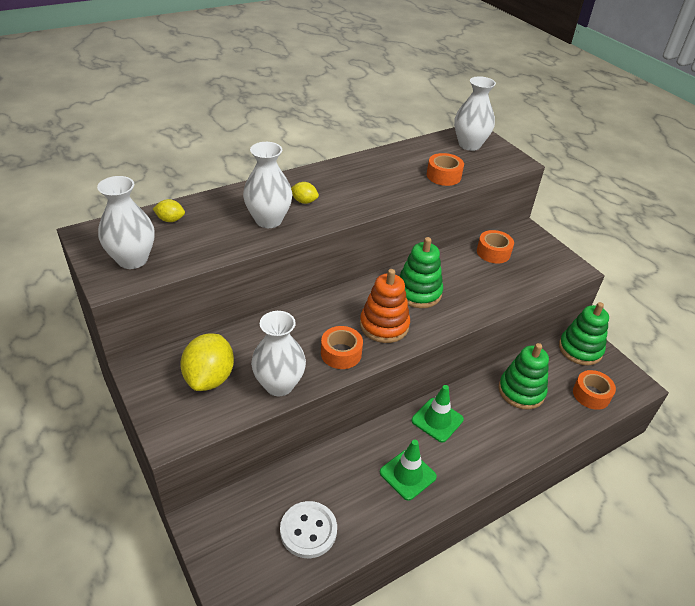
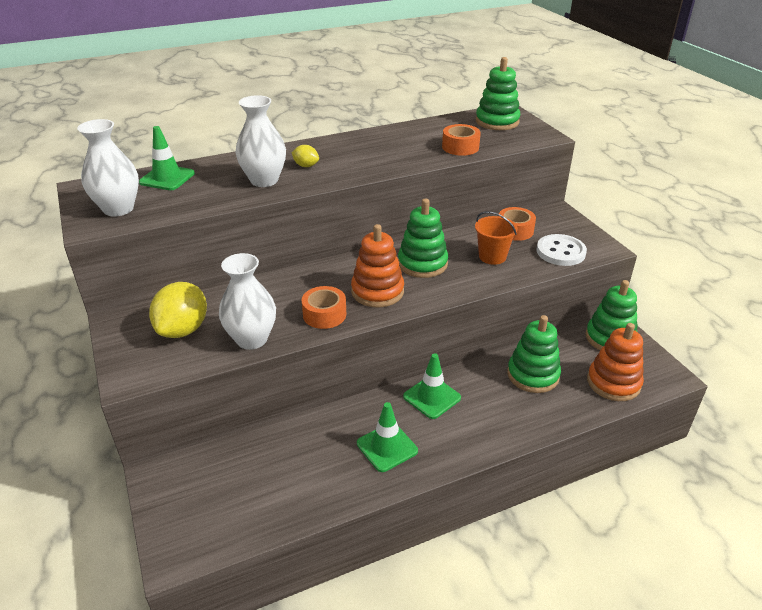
camera: 10 degrees right, 5 degrees down
yellow lemon [153,199,185,222] -> green traffic cone [139,126,195,190]
white button [280,501,337,558] -> white button moved to [536,234,587,266]
white vase [454,76,496,151] -> green stacking toy [476,57,520,130]
orange tape [573,370,616,410] -> orange stacking toy [587,323,644,401]
none -> orange bucket [475,211,518,265]

